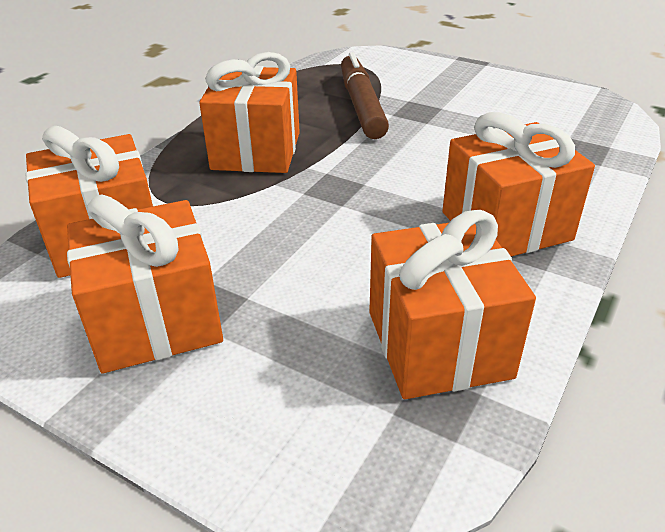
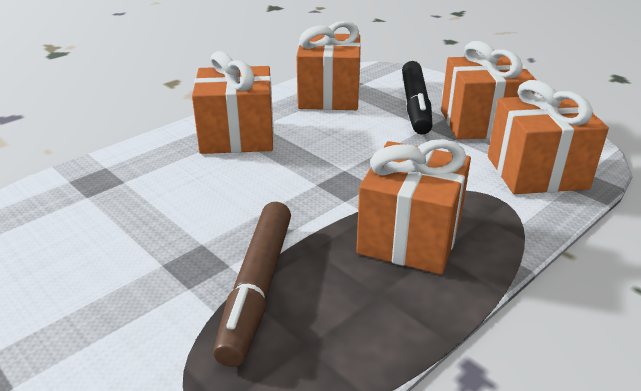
camera: 165 degrees left, 5 degrees down
none -> black marker [402,61,433,135]

